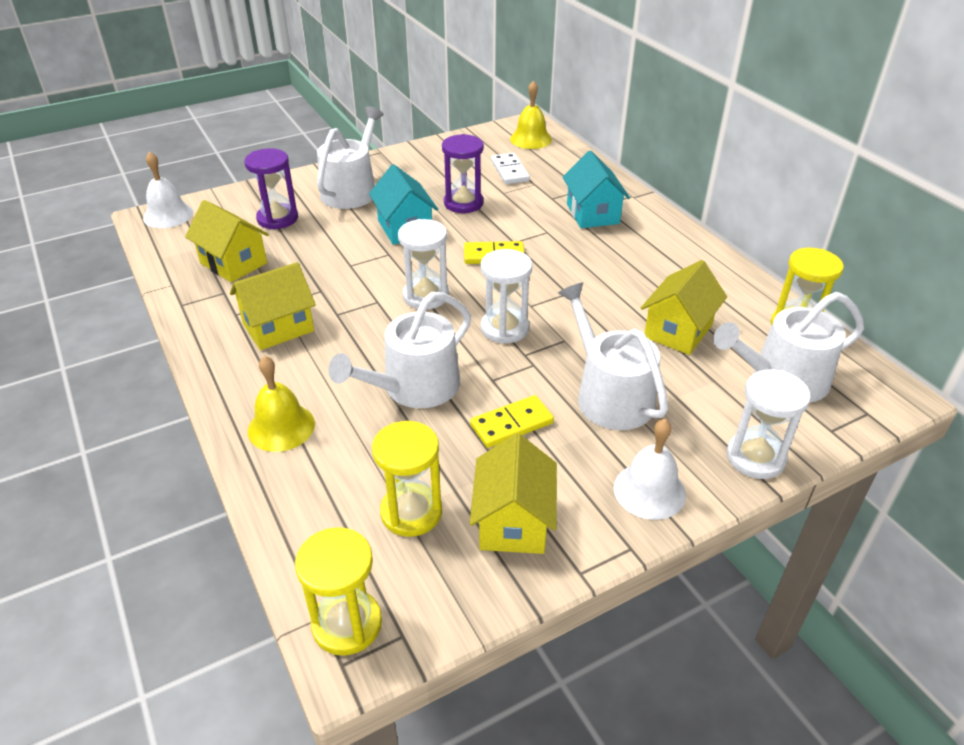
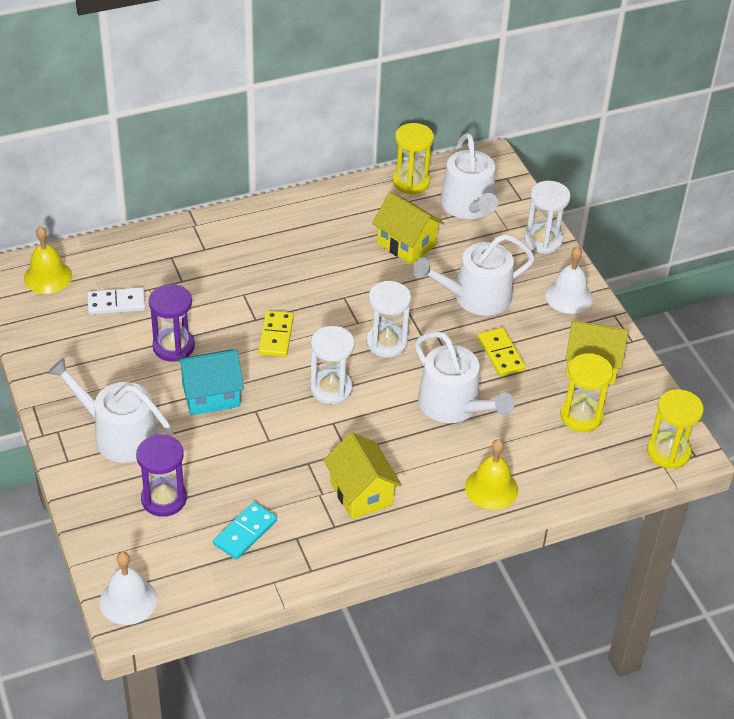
camera: 85 degrees left, 5 degrees up
yellow house [185,200,269,282] -> turquoise domino [213,502,277,560]
turquoise house [563,151,630,228] -> none

